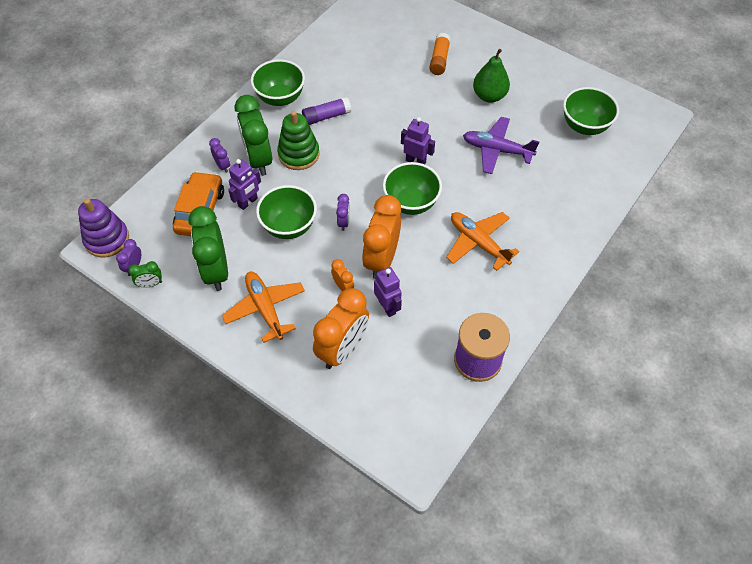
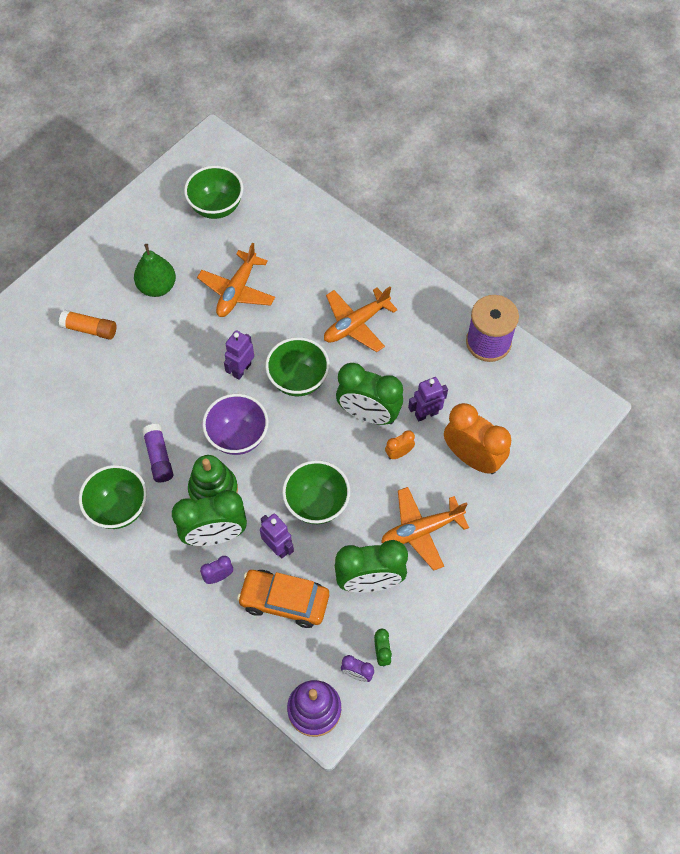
camera: 85 degrees left, 5 degrees up
purple clock [336,194,350,231] -> none
orange clock [362,195,401,279] -> green clock [336,363,403,425]
purple plane [463,117,539,174] -> orange plane [197,243,275,317]
none -> purple bowl [202,394,269,455]

